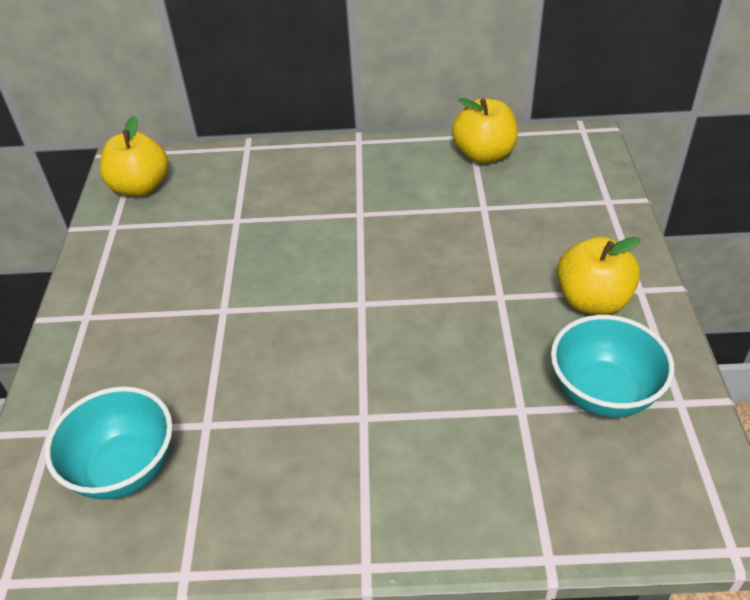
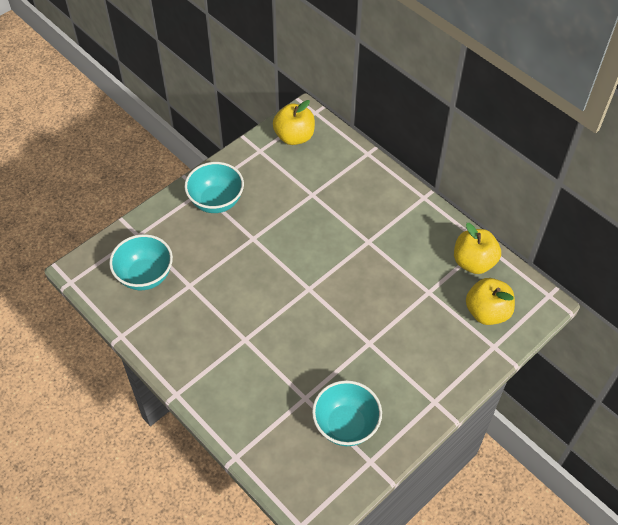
camera: 45 degrees right, 10 degrees up
yellow apple [557,237,641,315] -> yellow apple moved to [466,278,515,325]
none -> turquoise bowl [185,162,244,213]

